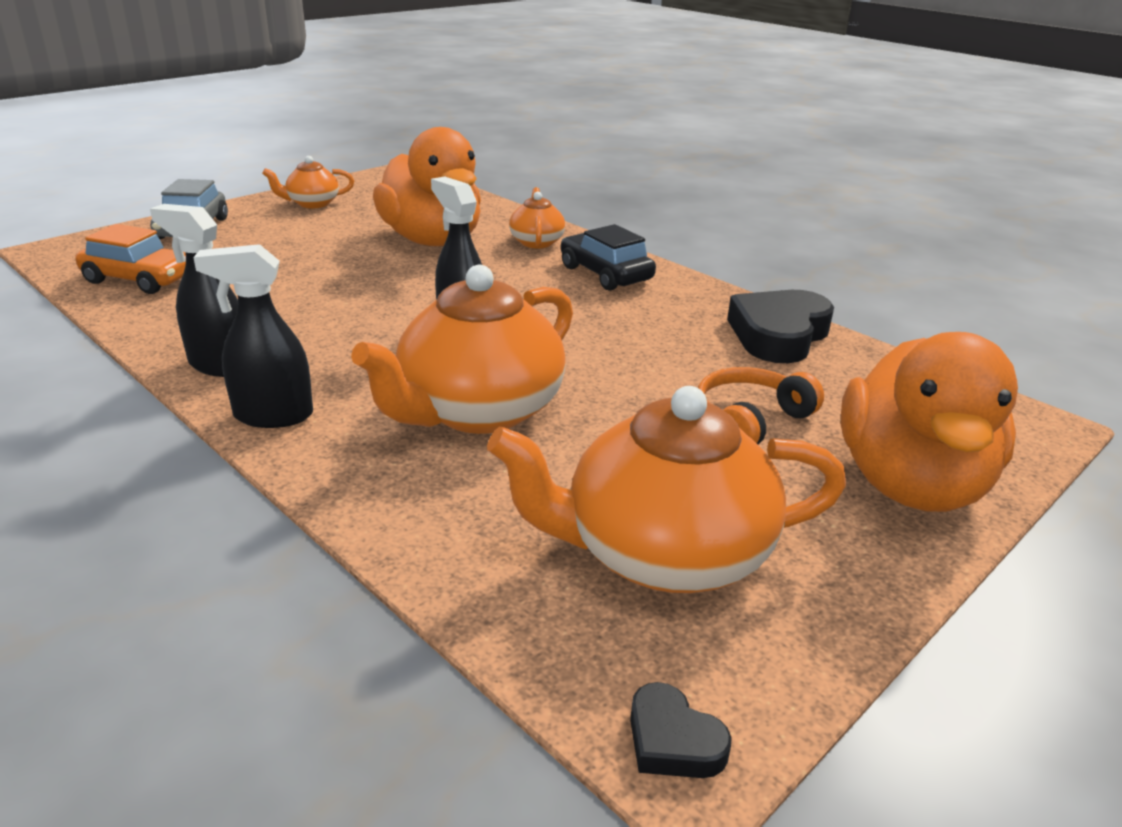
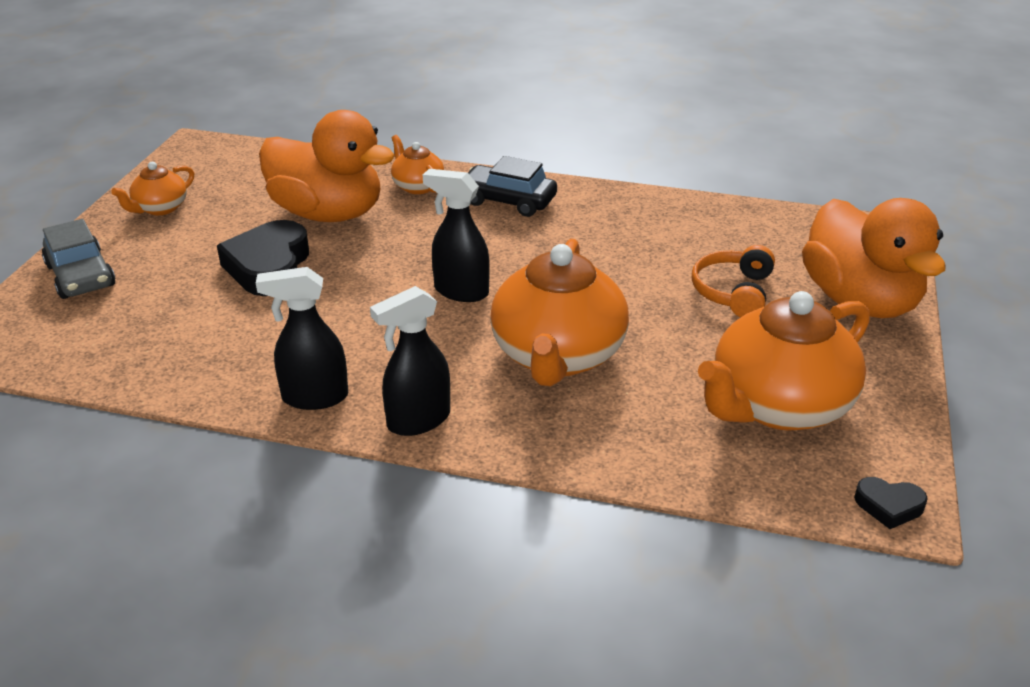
camera: 30 degrees left, 5 degrees up
orange car [75,224,186,294] -> none
black heart [727,290,834,363] -> black heart moved to [217,220,309,296]

